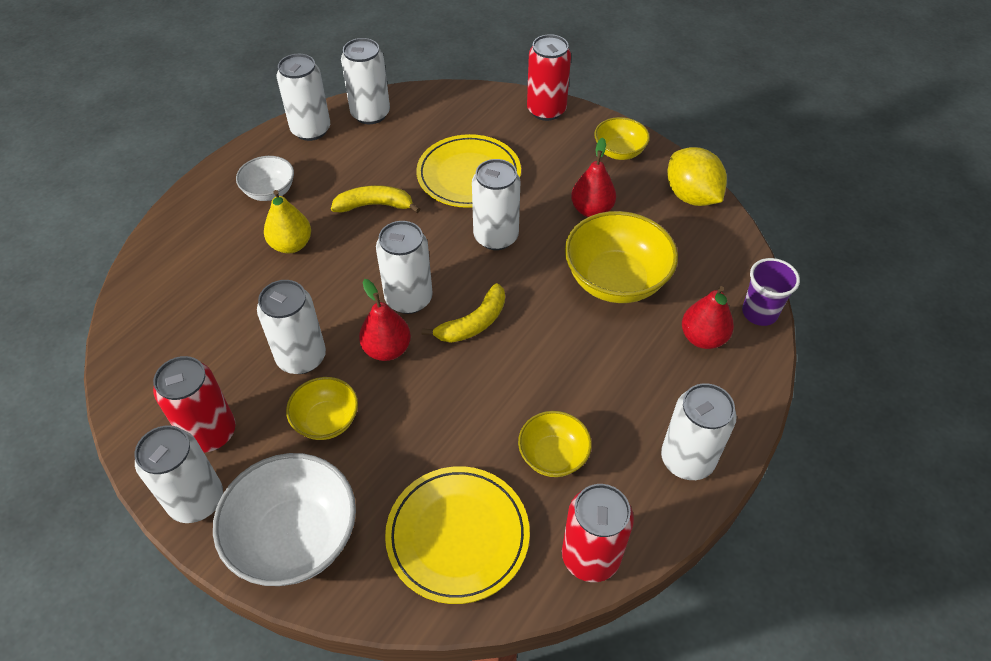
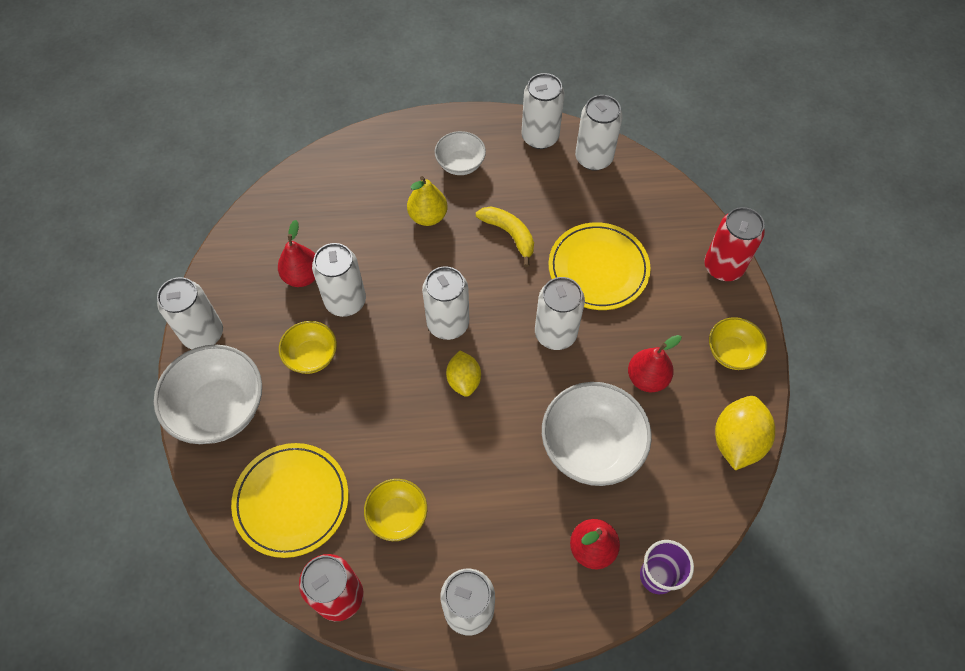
camera: 50 degrees right, 10 degrees up
red can [153,356,236,452] -> none
red pear [359,279,411,361] -> red pear moved to [278,220,315,287]
yellow banana [422,283,505,343] -> yellow lemon [446,351,481,397]
yellow bowl [565,211,678,303] -> white bowl [542,382,652,486]

